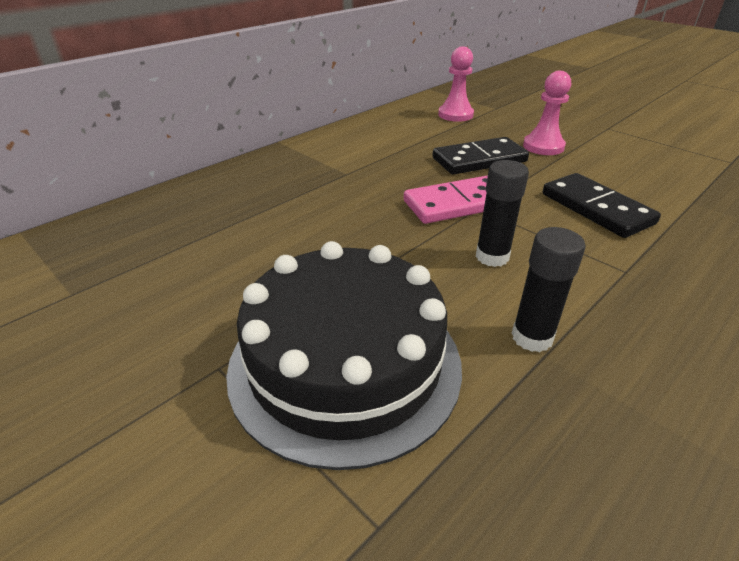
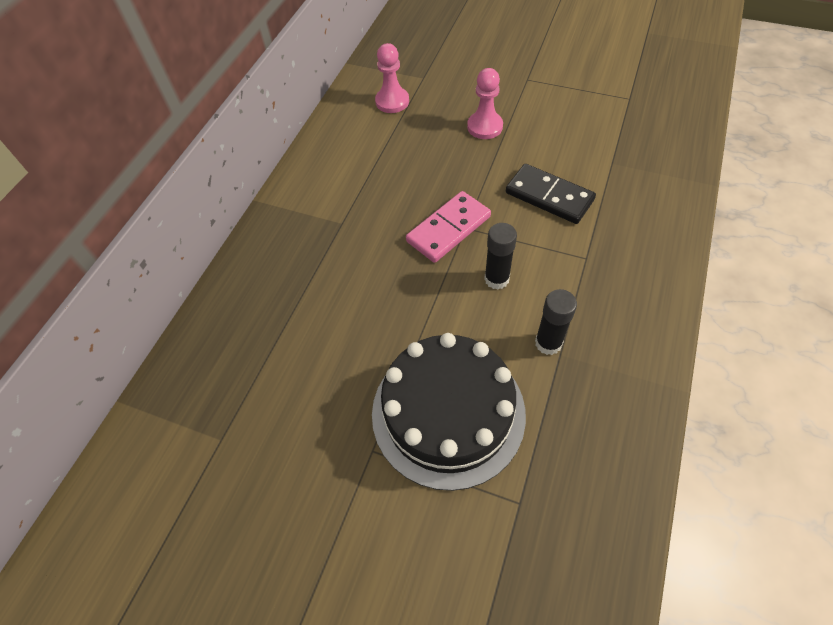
camera: 20 degrees left, 20 degrees up
black domino [432,137,529,175] -> none

